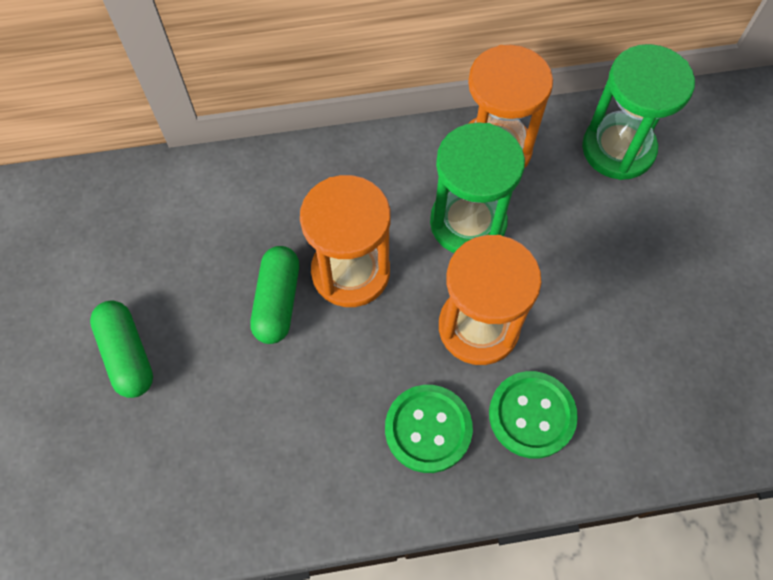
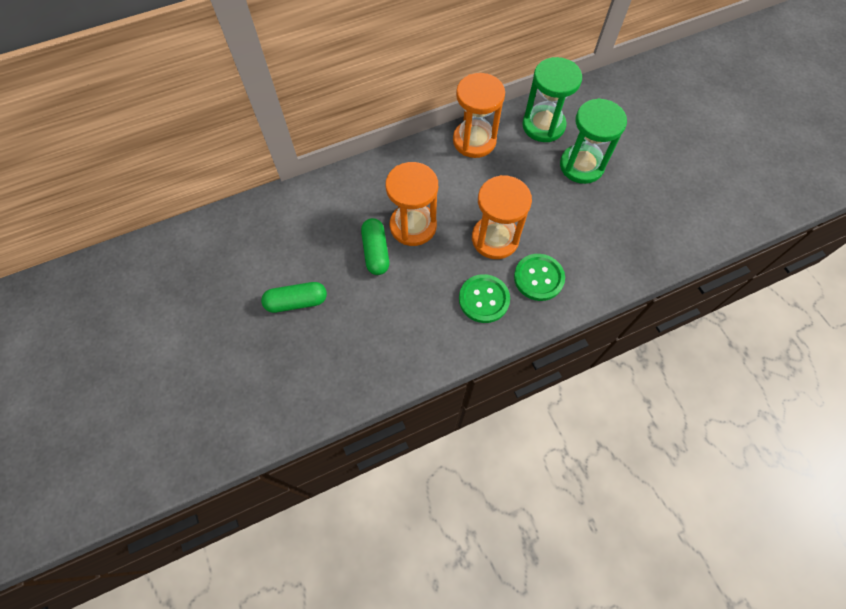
camera: 15 degrees left, 0 degrees up
green capsule [90,301,153,398] -> green capsule turned 60 degrees counterclockwise [261,282,327,313]
green hourglass [430,122,525,253] -> green hourglass moved to [560,98,627,184]

